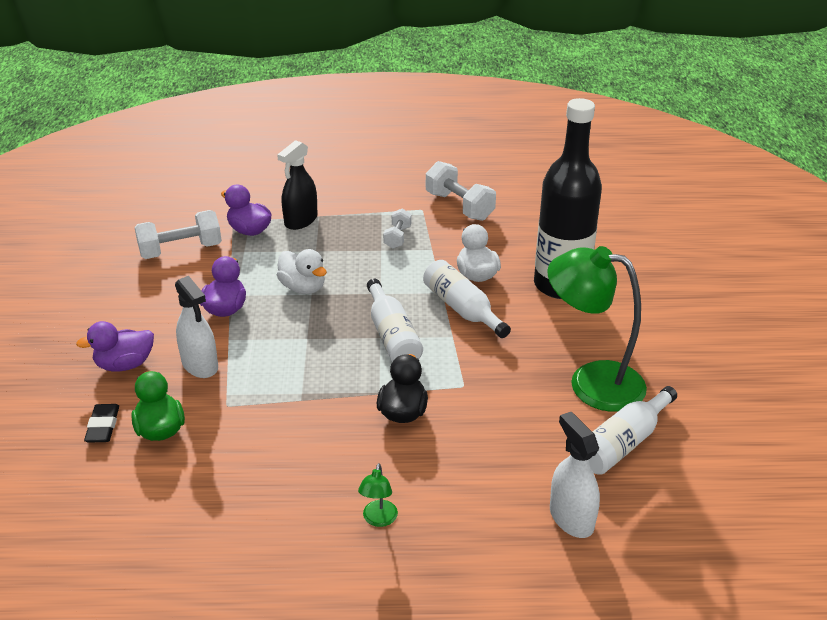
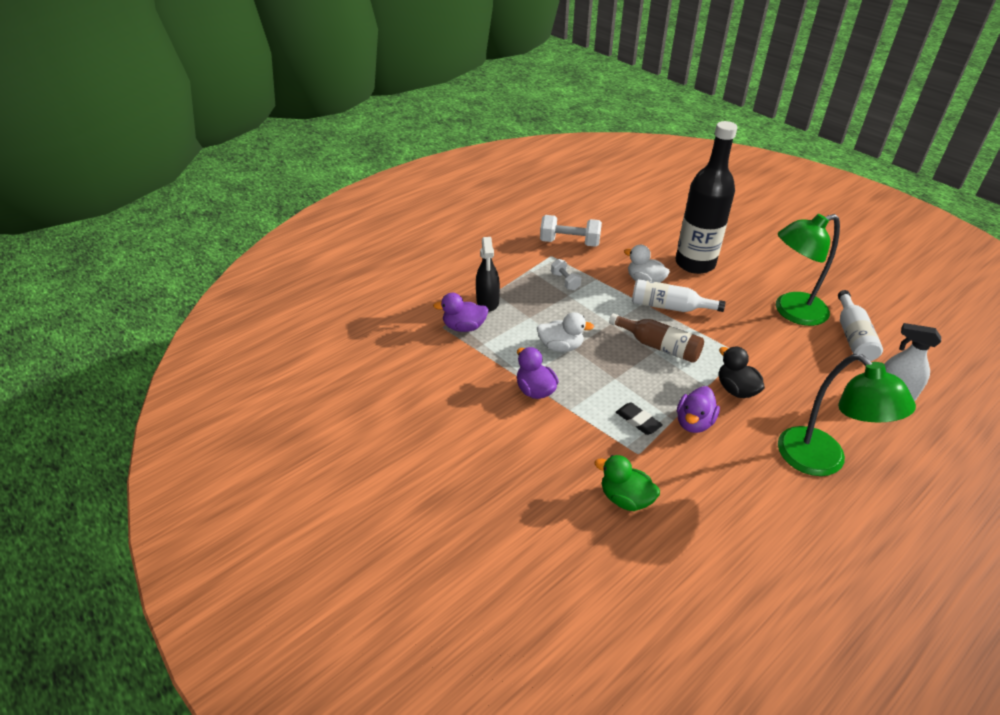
camera: 40 degrees left, 5 degrees up
purple duck [76,321,154,372] -> purple duck moved to [677,386,720,433]
black eraser [84,404,119,443] -> black eraser moved to [616,403,663,435]
white dumbbell [134,210,222,259] -> none
white spray bottle [175,276,218,378] -> none
green lamp [358,463,398,527] -> green lamp [778,354,916,476], size x2.45
white bottle [367,279,423,362] -> brown bottle [609,313,704,363]

